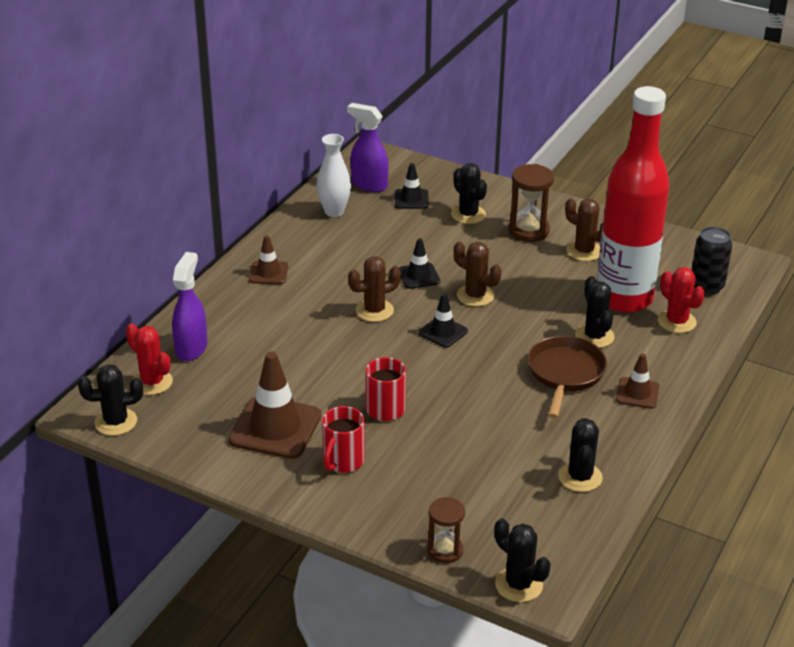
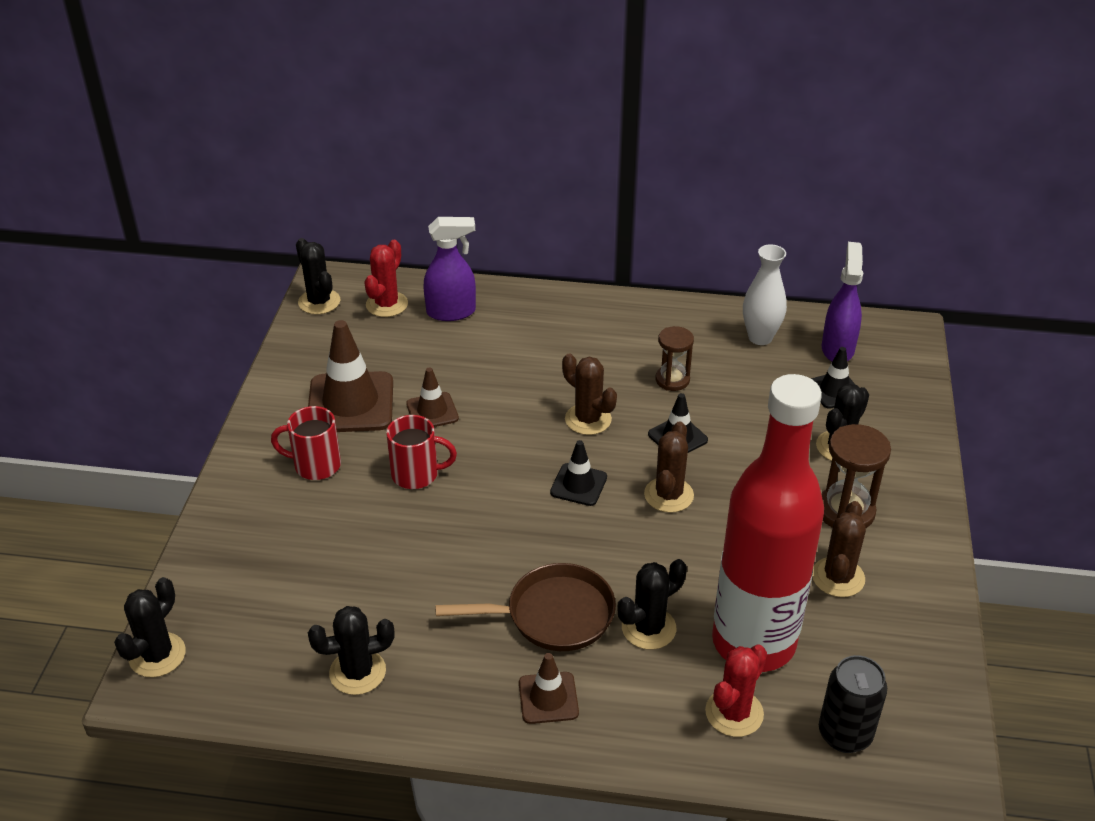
camera: 70 degrees right, 5 degrees up
brown traffic cone [249,235,288,284] -> brown traffic cone moved to [406,367,459,427]
brown hourglass [427,497,465,564] -> brown hourglass moved to [656,326,694,391]

